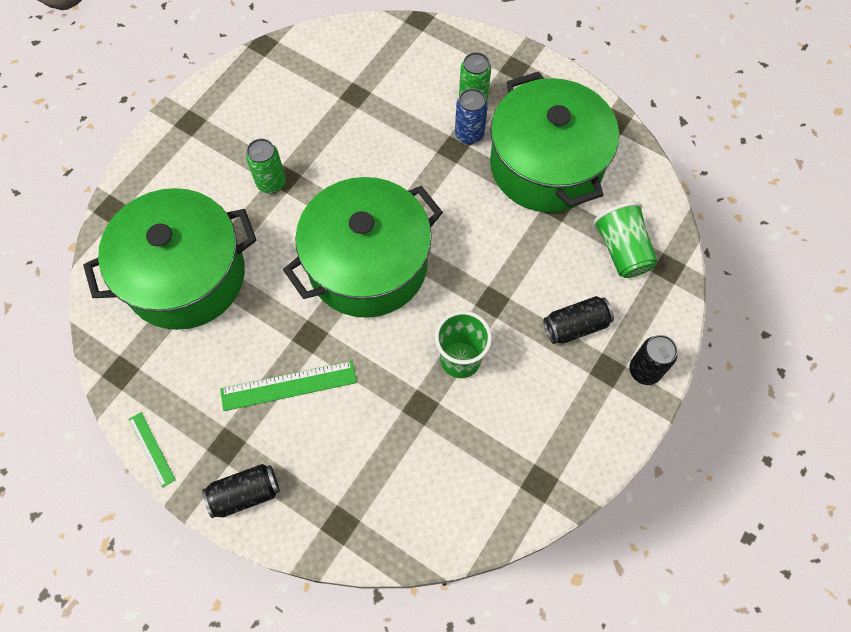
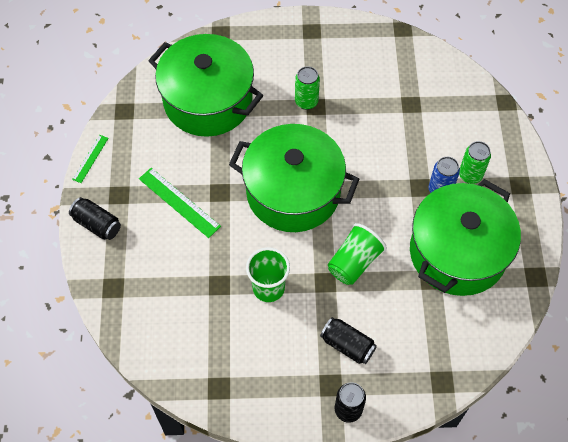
camera: 55 degrees right, 5 degrees down
green cup [593,202,658,278] -> green cup moved to [328,223,387,285]

